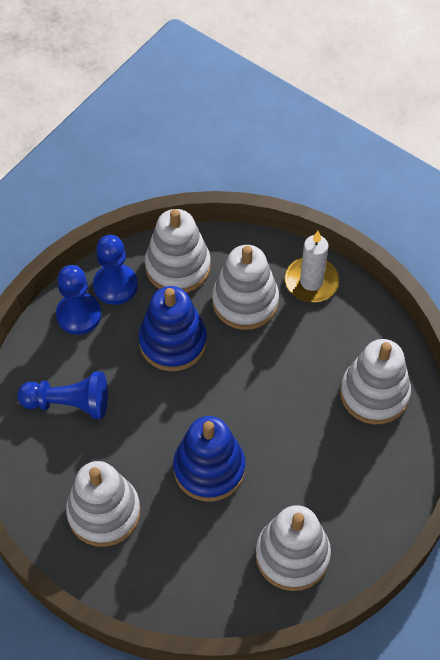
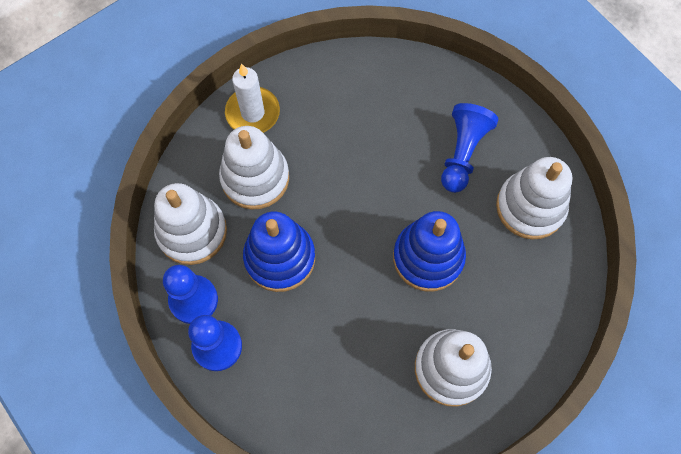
camera: 75 degrees left, 10 degrees up
blue pawn [17,372,108,419] -> blue pawn moved to [441,103,499,193]
white stacking toy [340,339,411,424] -> none

